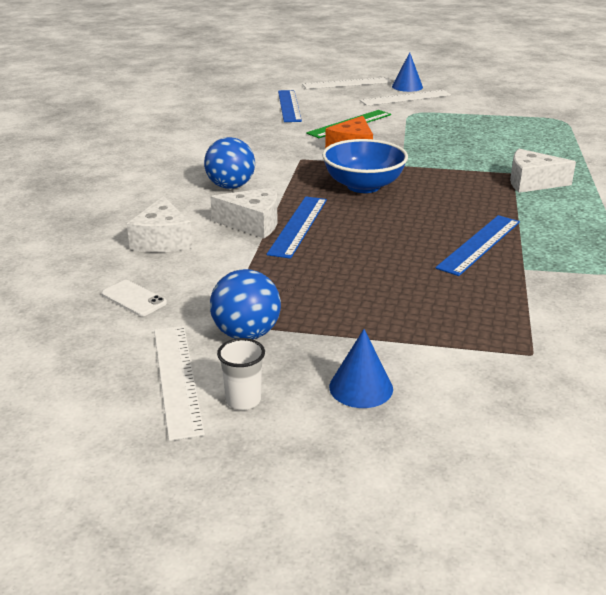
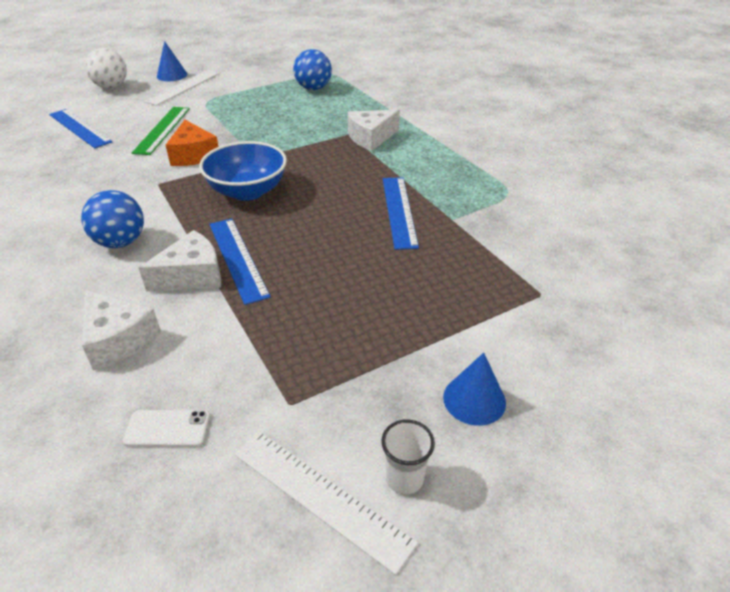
camera: 40 degrees left, 10 degrees up
blue ball [210,269,281,339] -> blue ball moved to [293,49,332,90]
white ruler [302,77,392,89] -> white ball [85,48,127,89]

